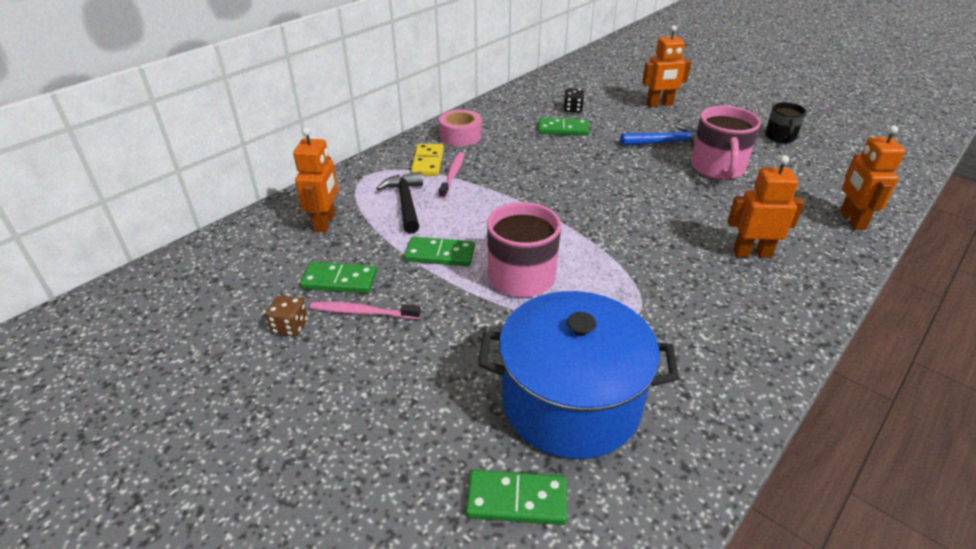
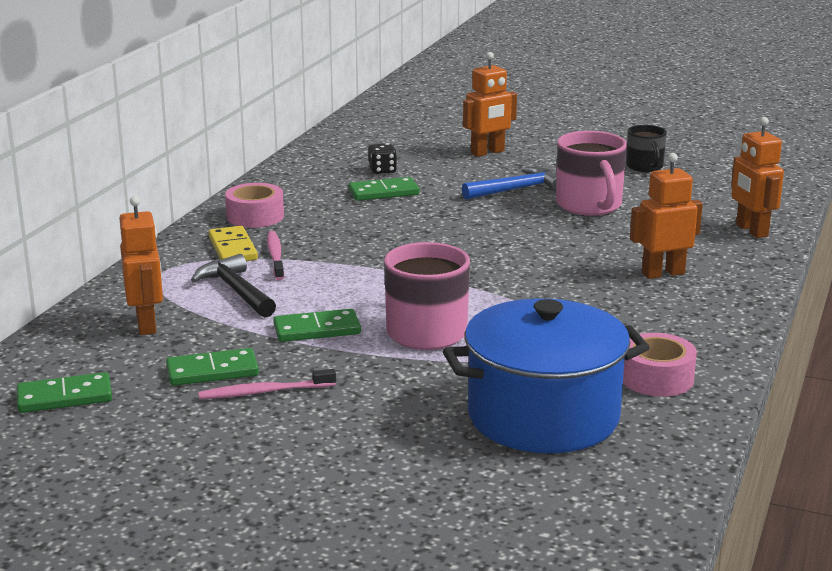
camera: 20 degrees left, 15 degrees down
brown dice [266,296,308,336] -> none
green domino [466,470,567,525] -> green domino moved to [17,372,112,413]
none -> pink tape [623,333,697,397]

